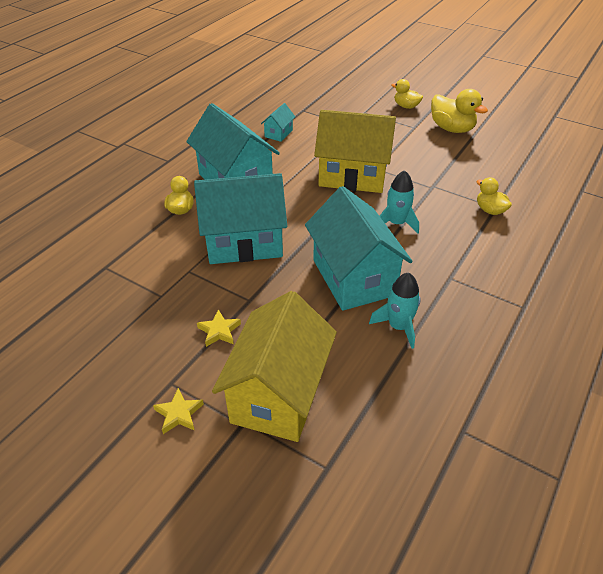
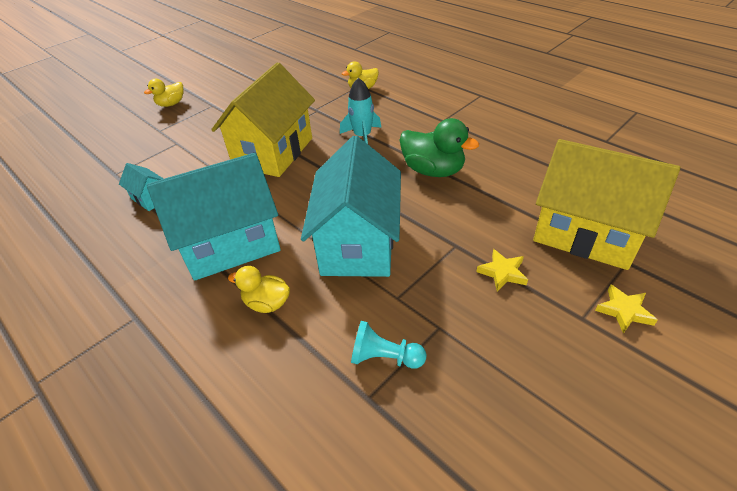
camera: 75 degrees left, 0 degrees up
turquoise house [305,186,413,311] -> green duck [400,118,479,177]
turquoise rocket [369,272,421,349] -> none
yellow duck [431,89,488,133] -> none
none -> turquoise pawn [351,321,426,369]

